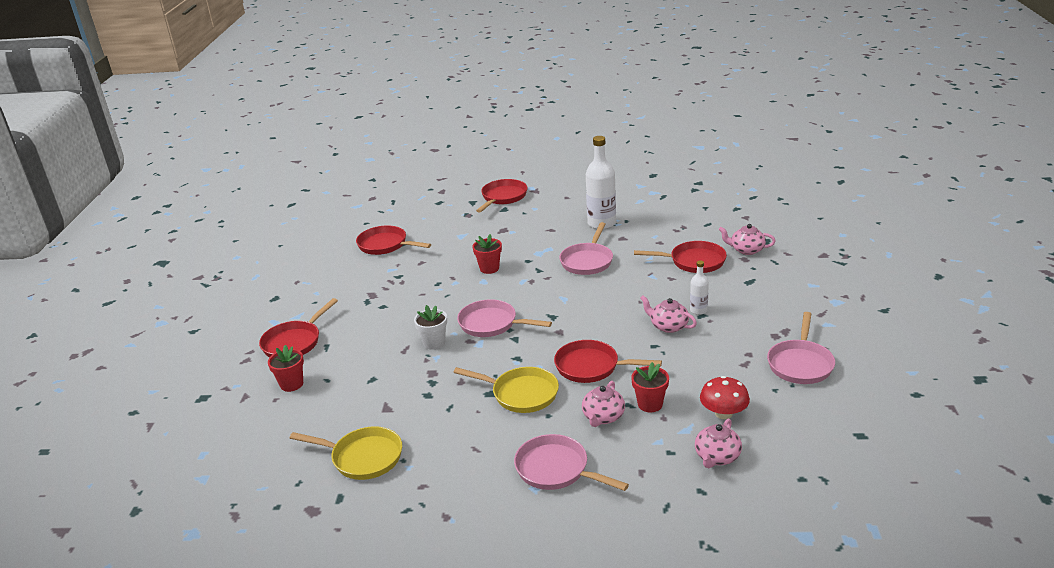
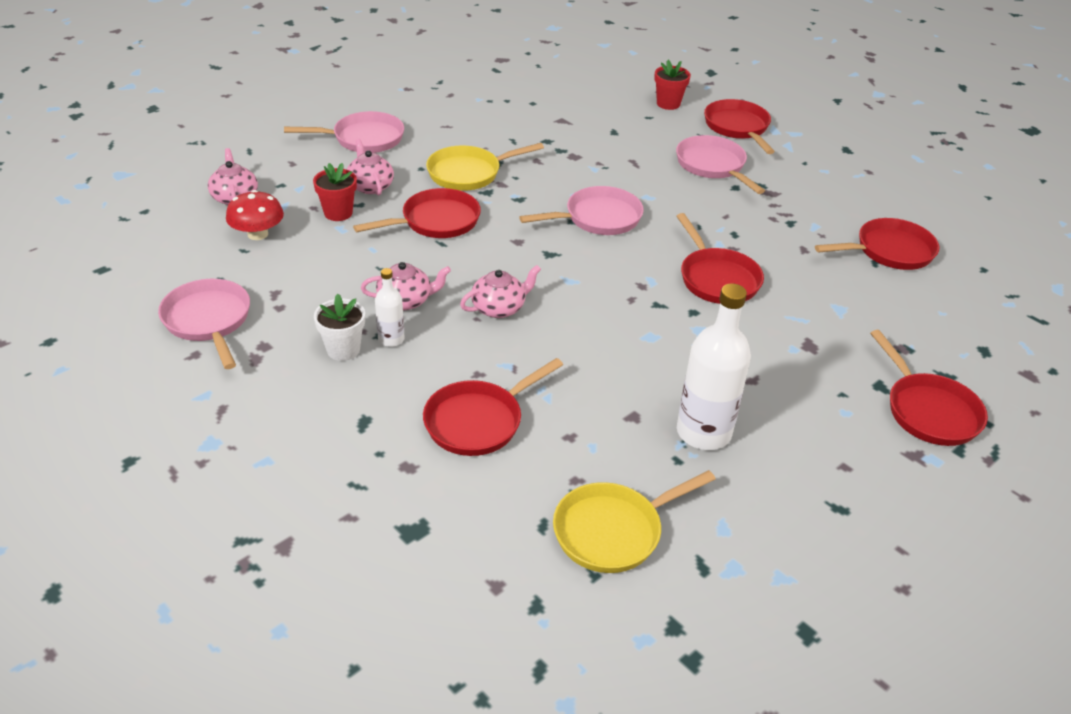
camera: 130 degrees right, 10 degrees up
yellow pan [290,426,402,480] -> yellow pan moved to [553,470,715,573]
white flower pot [414,305,447,350] -> white flower pot moved to [314,294,365,361]
red flower pot [472,234,502,274] -> red pan [677,213,764,304]
pink pan [559,222,613,275] -> pink pan moved to [676,135,765,194]
pink teapot [719,224,776,255] -> pink teapot moved to [460,265,541,318]

